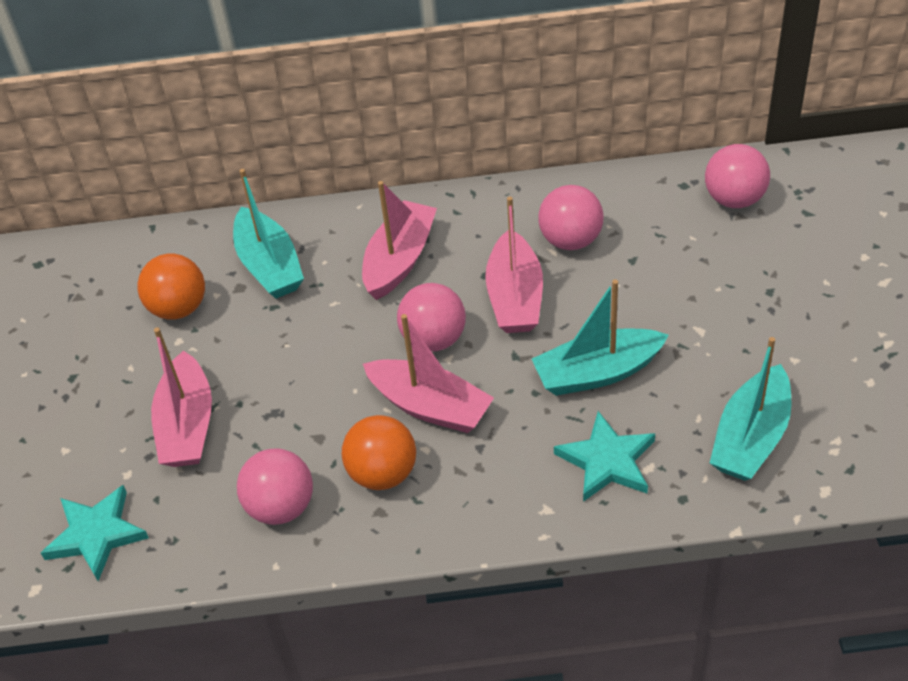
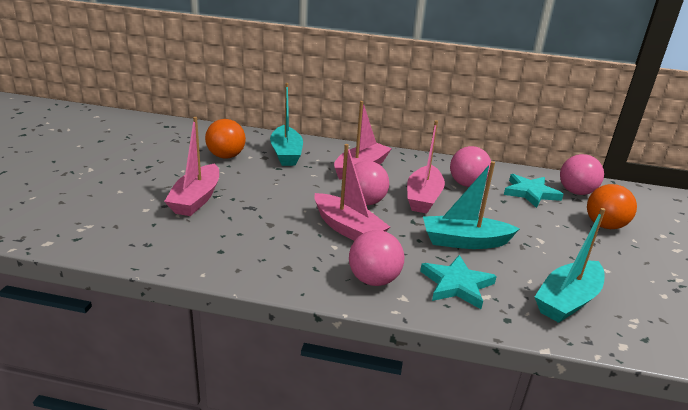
camera: 10 degrees right, 20 degrees down
turquoise star [41,485,149,581] -> turquoise star moved to [504,174,563,208]
pink ball [237,449,313,525] -> pink ball moved to [349,230,404,286]
orange ball [342,415,416,490] -> orange ball moved to [587,184,637,229]

